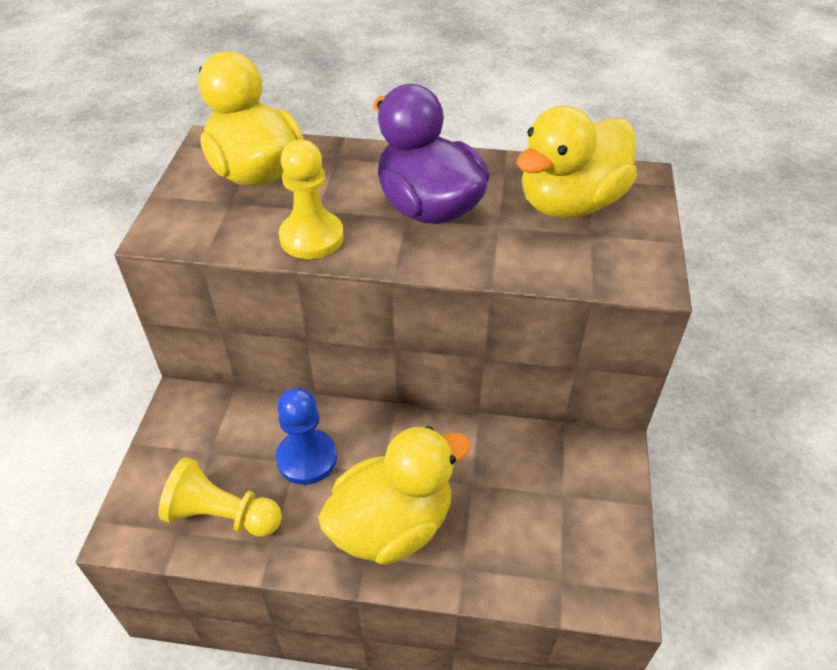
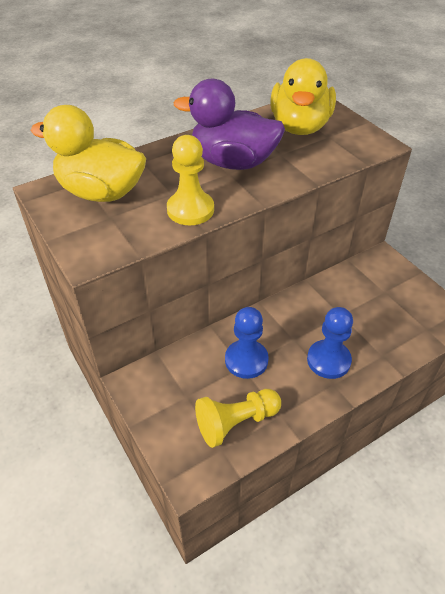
camera: 40 degrees left, 0 degrees up
yellow duck [318,426,471,565] -> blue pawn [307,307,353,379]

